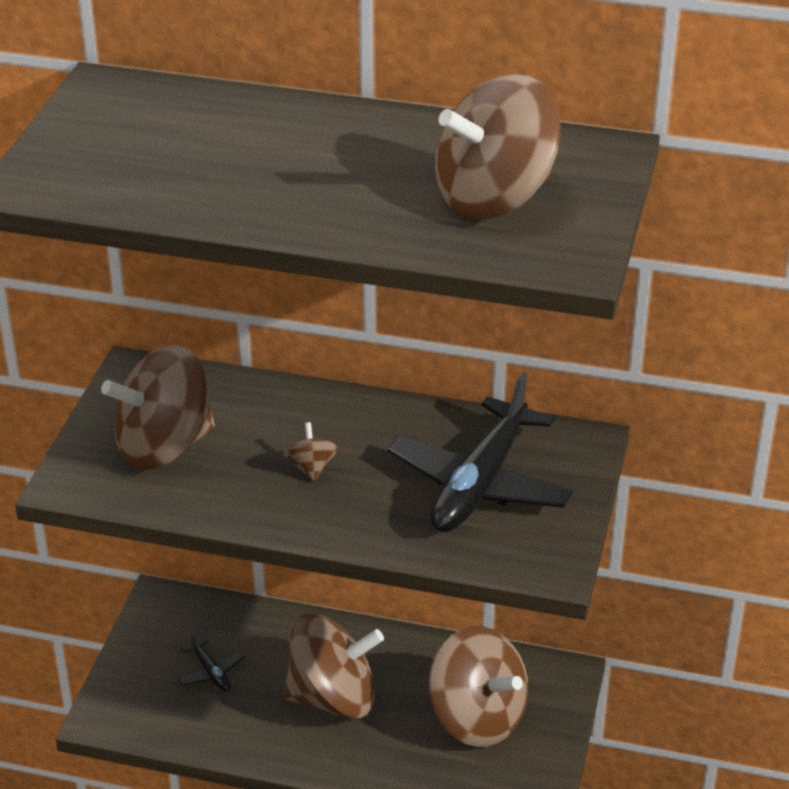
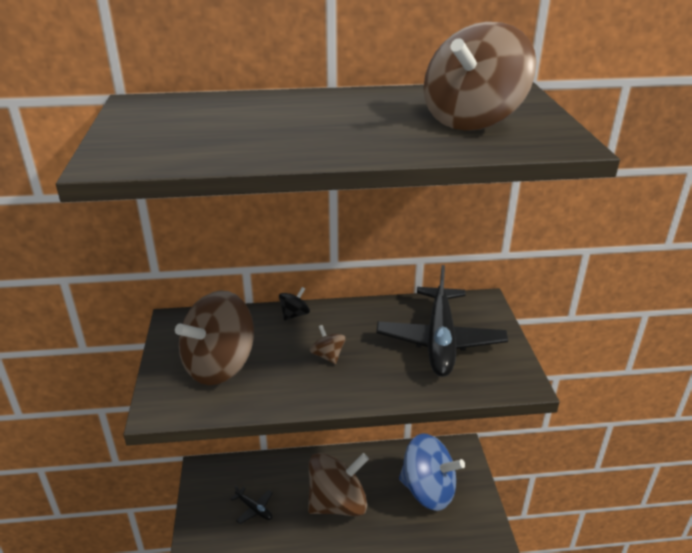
camera: 20 degrees left, 5 degrees down
brown spinning top [429,626,528,747] -> blue spinning top [399,434,465,511]
none -> black spinning top [279,287,310,321]

